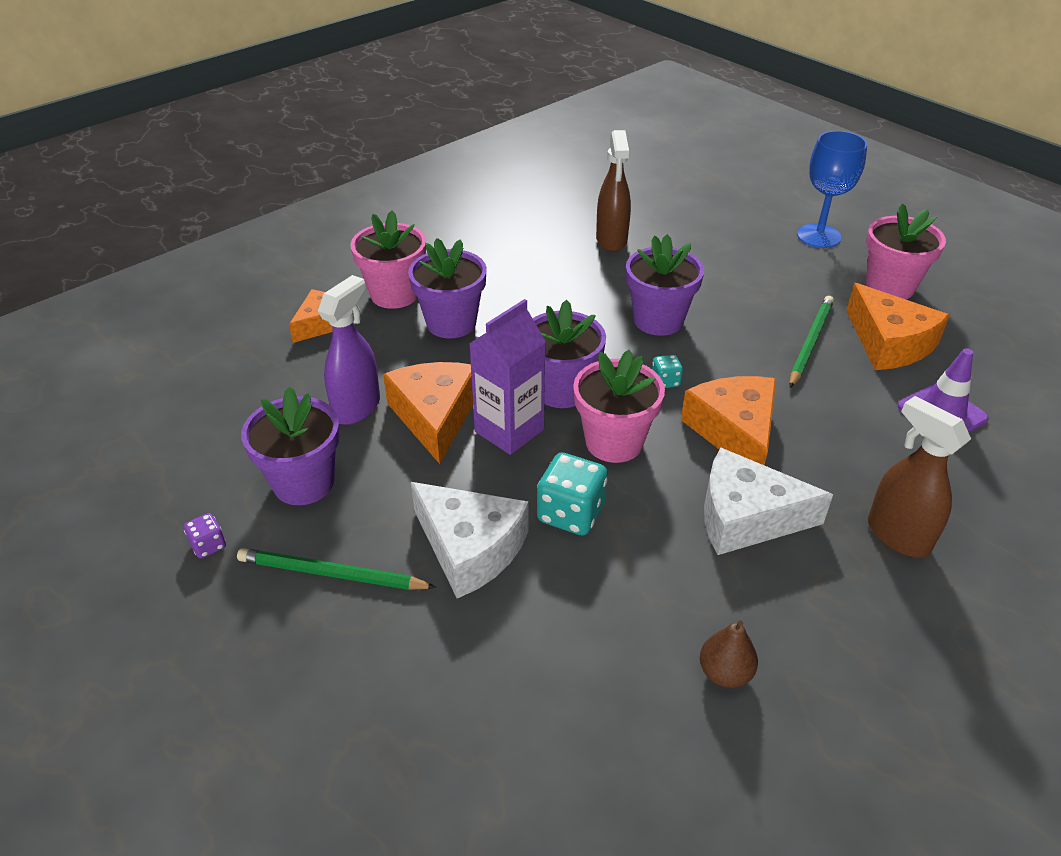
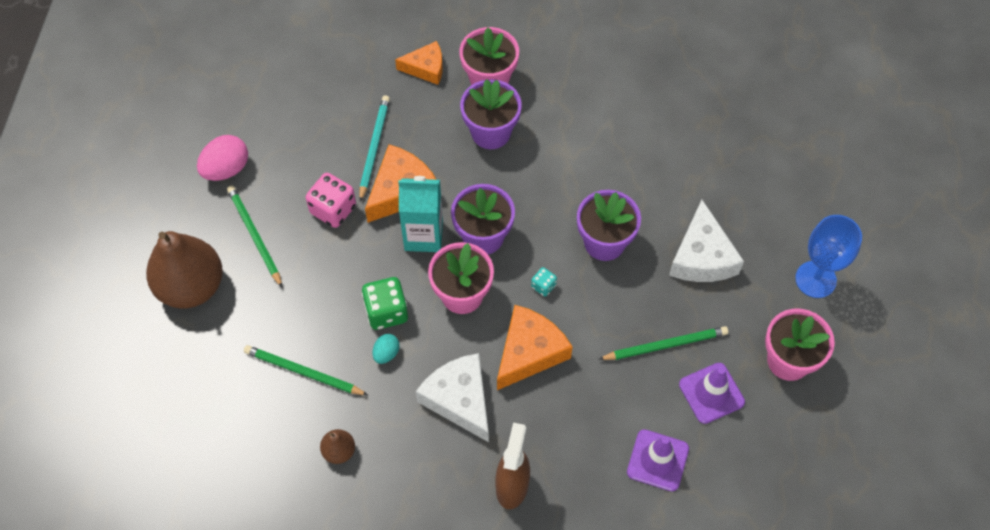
camera: 50 degrees right, 20 degrees up
purple dice [184,513,226,558] -> pink egg [197,135,248,181]
purple flower pot [241,386,340,505] -> none
purple spray bottle [318,275,380,425] -> turquoise pencil [359,96,390,202]
white cheese [411,482,529,599] -> white cheese moved to [669,200,744,282]
purple carton [469,299,546,455] -> turquoise carton [398,176,443,252]
turquoise dice [537,453,608,536] -> green dice [362,277,408,330]
brown spray bottle [596,130,631,252] -> none
orange cheese [846,283,950,370] -> purple traffic cone [679,363,745,424]
none -> brown pear [146,231,223,309]
none -> green pencil [244,345,368,395]
none -> pink dice [306,173,356,228]
none -> turquoise egg [373,334,399,364]

